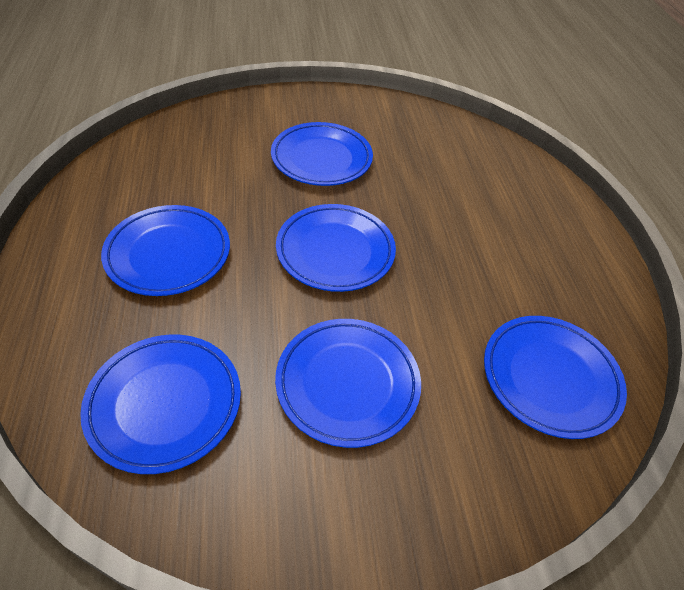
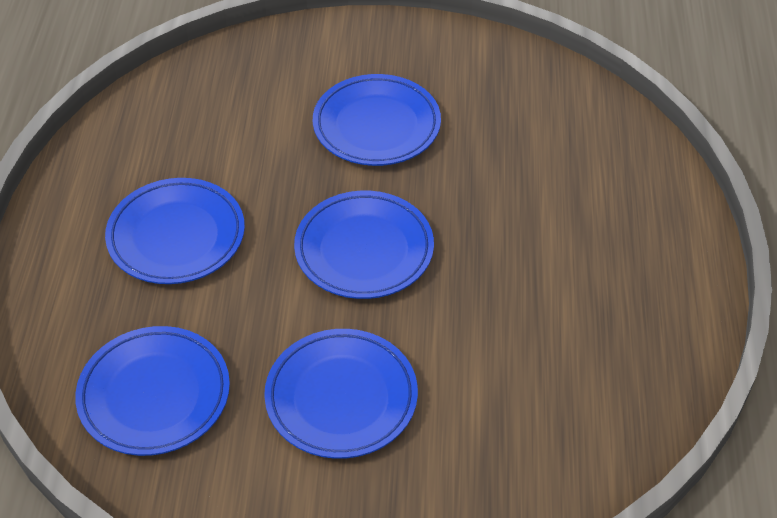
camera: 15 degrees right, 0 degrees up
blue plate [484,316,627,439] -> none

